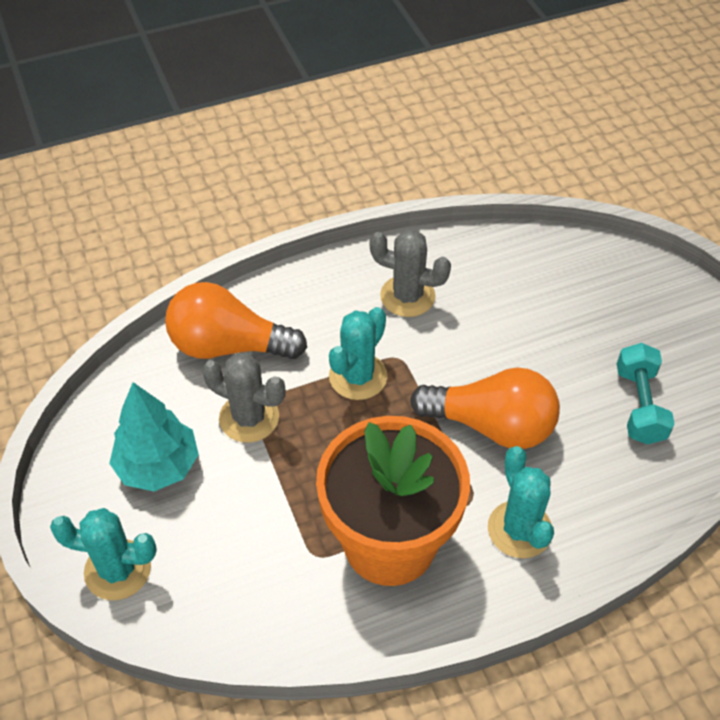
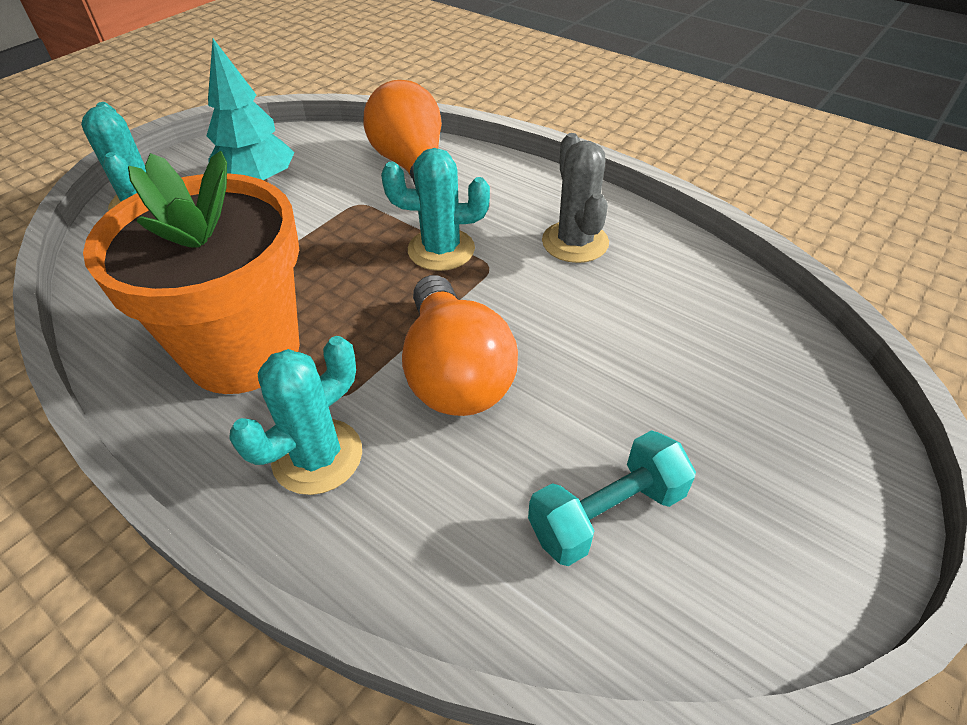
camera: 60 degrees right, 5 degrees down
grey cactus [202,353,286,443] -> none

